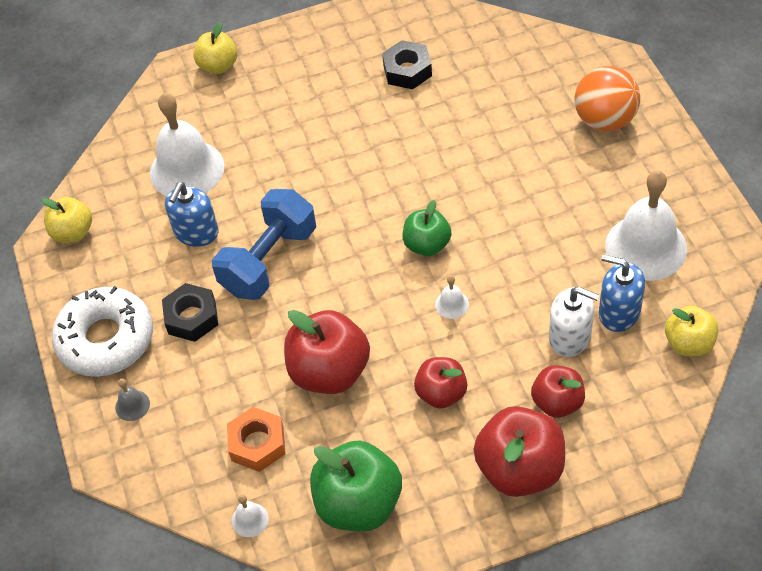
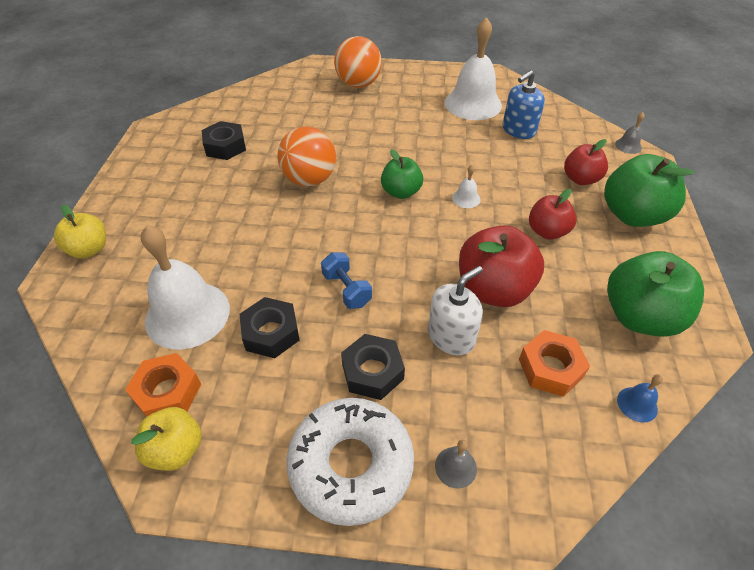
camera: 70 degrees left, 5 degrees down
blue soap dispenser [165,182,219,247] -> black nut [239,297,300,358]
blue dumbbell [212,189,316,300] -> blue dumbbell [321,253,372,309], size x0.52
white bell [232,494,268,537] -> blue bell [617,374,663,423]
red apple [474,406,565,497] -> green apple [604,154,694,227]
white soap dispenser [549,287,599,357] -> white soap dispenser moved to [428,266,483,355]
yellow apple [665,306,718,356] -> none
none -> orange nut [125,353,201,417]
none -> orange ball [278,126,336,186]
none -> grey bell [615,112,645,154]

